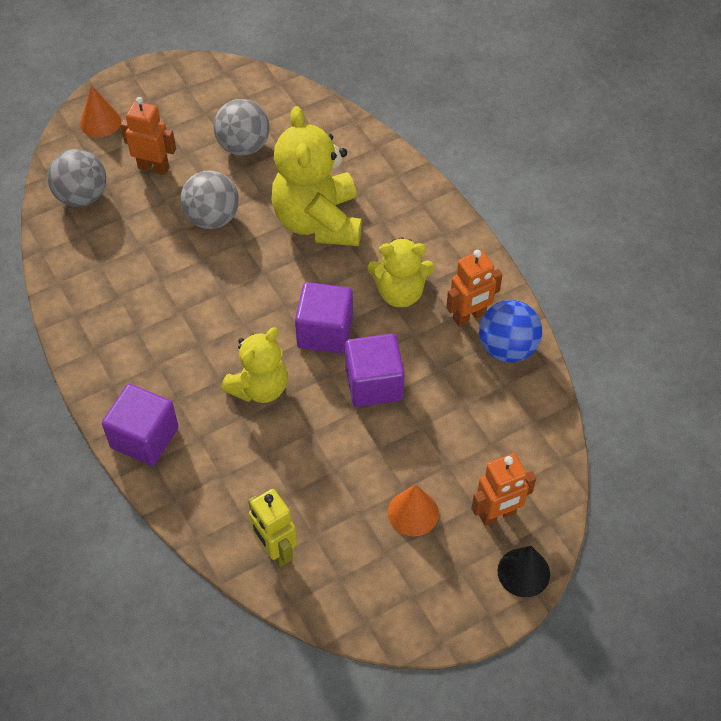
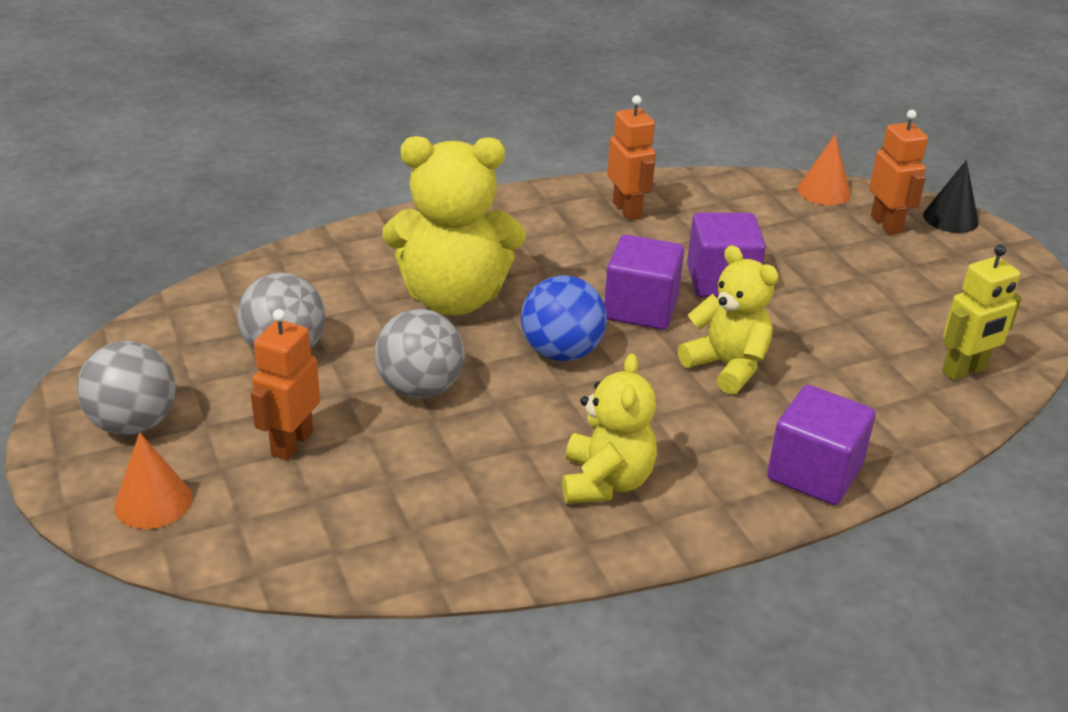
camera: 85 degrees left, 20 degrees down
grey ball [47,149,106,207] -> grey ball moved to [77,341,175,435]
yellow teddy bear [367,237,434,308] -> yellow teddy bear moved to [562,354,657,504]
orange cone [388,484,439,537] -> orange cone moved to [797,134,851,205]
blue ball [479,300,542,363] -> blue ball moved to [521,275,607,361]

